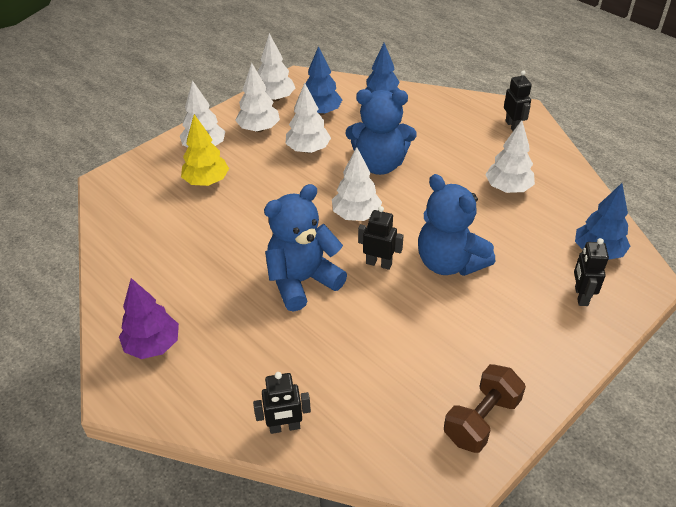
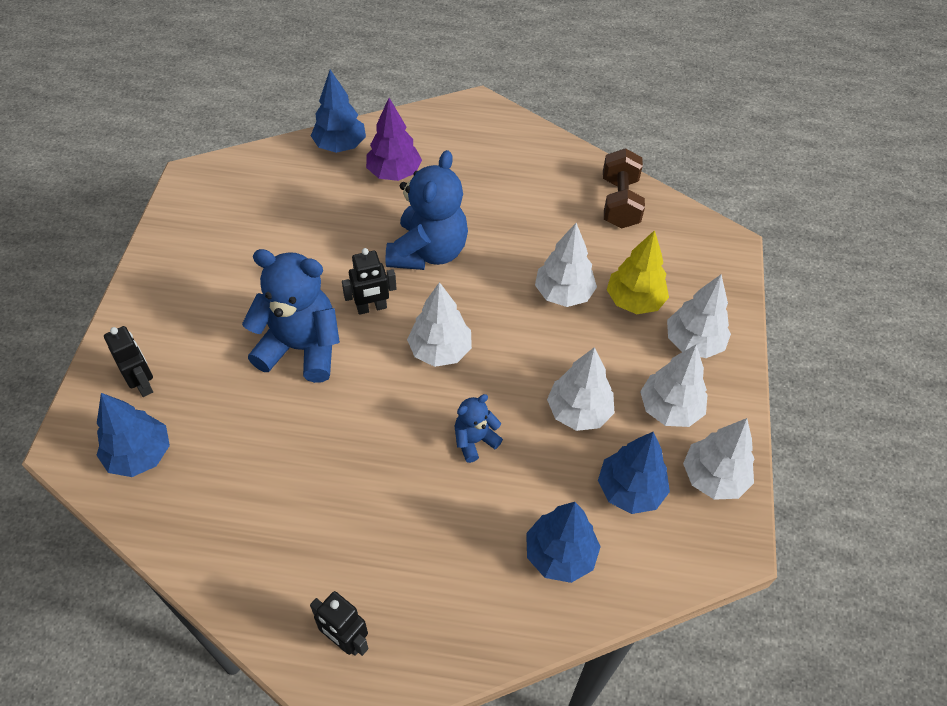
camera: 140 degrees right, 10 degrees up
purple tree [119,278,179,359] -> purple tree moved to [366,98,422,181]
black robot [253,372,311,434] -> blue tree [311,70,366,153]
blue teddy bear [346,89,417,175] -> blue teddy bear [455,394,503,463], size x0.49
brown dumbbell [444,364,526,453] -> brown dumbbell moved to [603,148,645,229]
white tree [486,120,535,193] -> white tree moved to [535,223,597,307]

